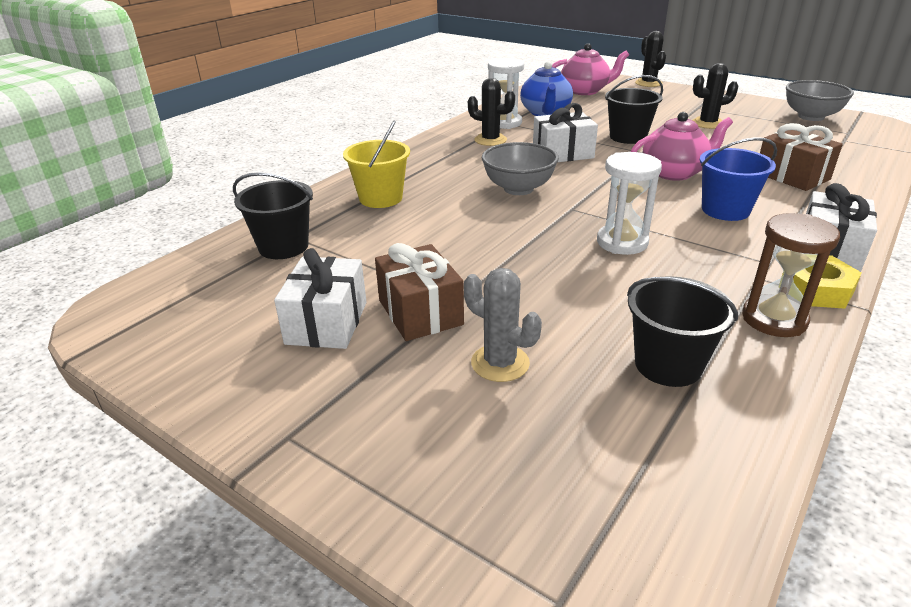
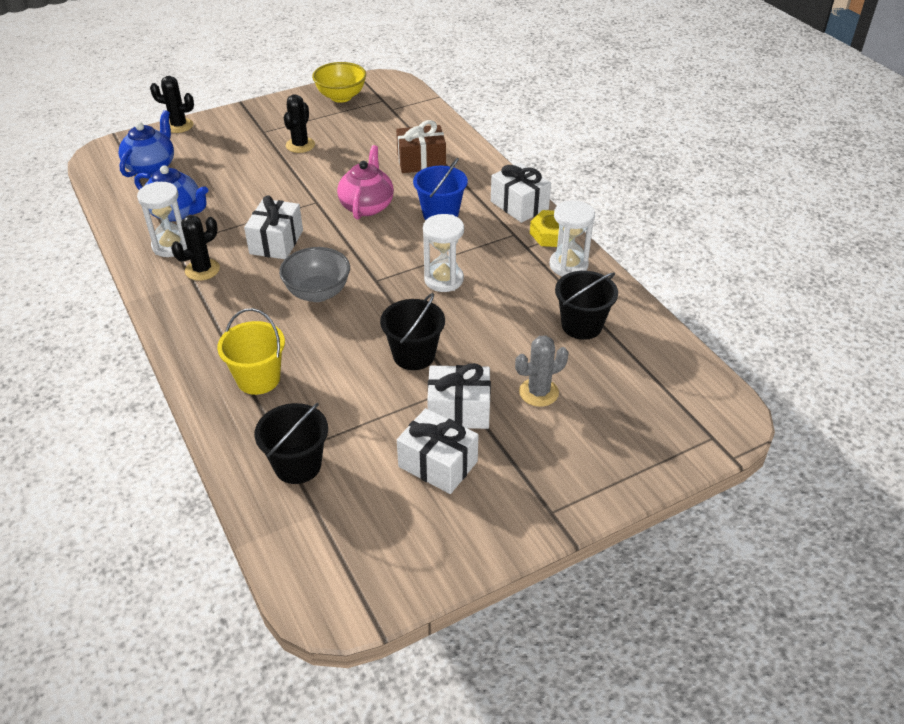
camera: 65 degrees left, 10 degrees up
brown gift [375,243,464,341] -> white gift [427,363,491,429]
pink teapot [552,43,629,95] -> blue teapot [119,110,174,177]
black bucket [605,75,663,144] -> black bucket moved to [380,293,445,370]
brown hourglass [742,213,840,337] -> white hourglass [549,200,595,277]
grey bowl [786,80,854,121] -> yellow bowl [312,62,366,103]

